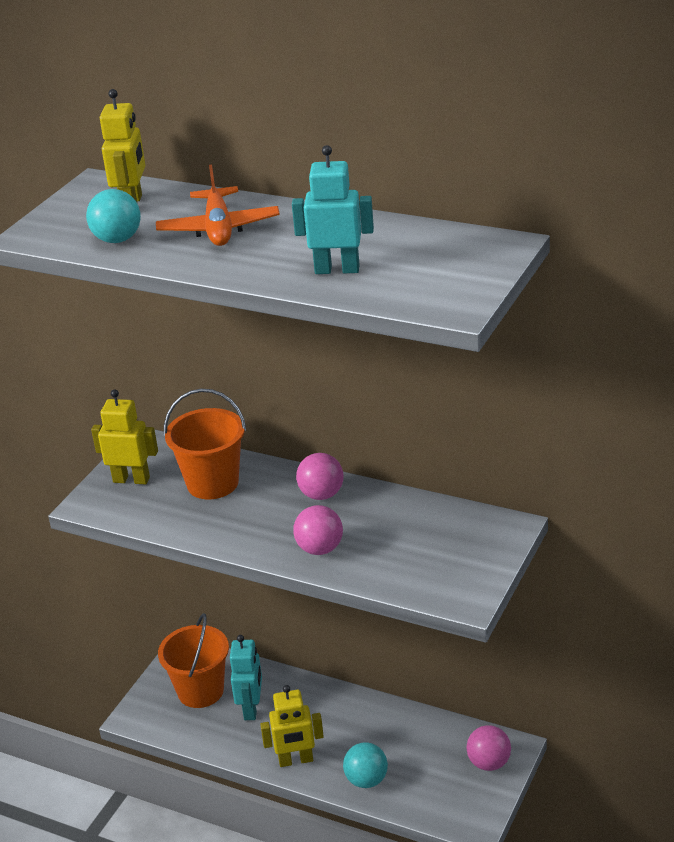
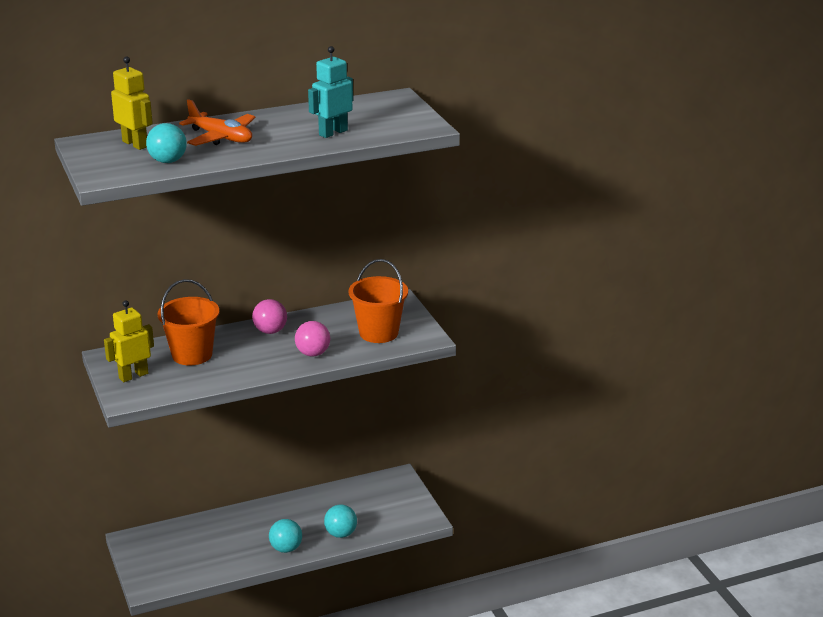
camera: 50 degrees left, 5 degrees down
orange bucket [158,613,229,708] -> orange bucket moved to [348,259,408,343]
turquoise robot [230,635,262,720] -> none
yellow robot [260,685,324,767] -> turquoise ball [269,519,302,553]
pink ball [466,725,511,771] -> none

